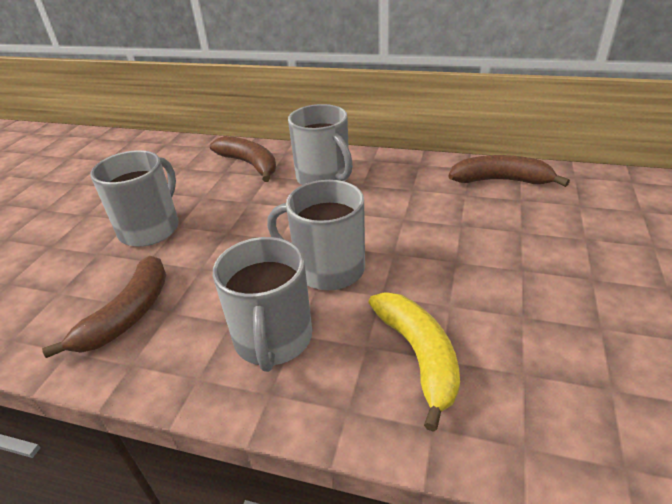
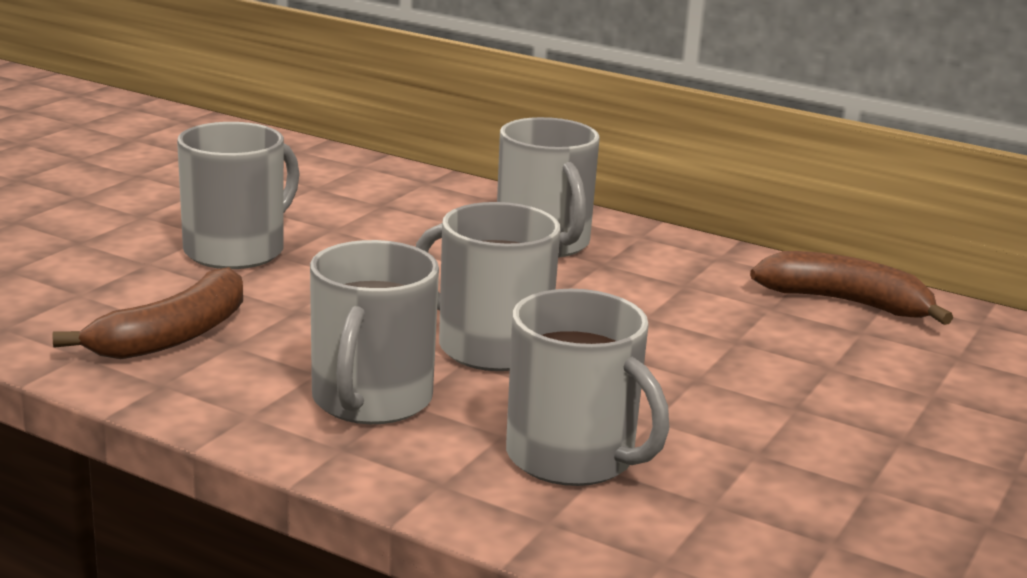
camera: 10 degrees right, 15 degrees down
brown banana [210,136,276,182] -> none
yellow banana [368,292,460,432] -> grey mug [506,289,669,486]

